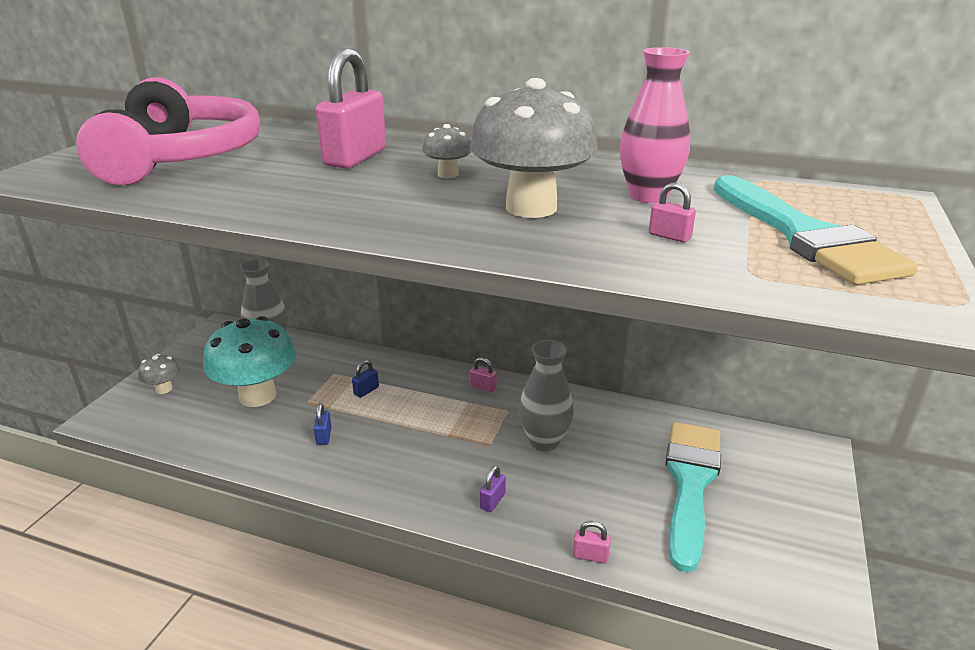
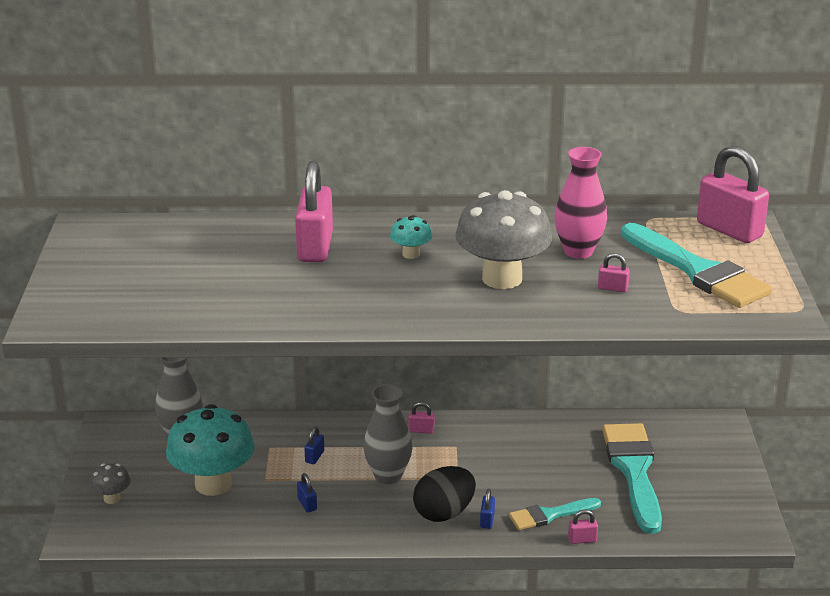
camera: 20 degrees left, 0 degrees up
pink headphones [76,77,260,185] -> none
grey mushroom [422,124,472,178] -> turquoise mushroom [390,215,432,259]
purple padlock [480,466,506,512] -> blue padlock [480,489,495,529]
grey vase [519,340,574,451] -> grey vase moved to [363,384,413,484]
none -> black egg [413,466,476,522]
none -> turquoise brush [509,498,601,530]
none -> pink padlock [697,145,769,243]

